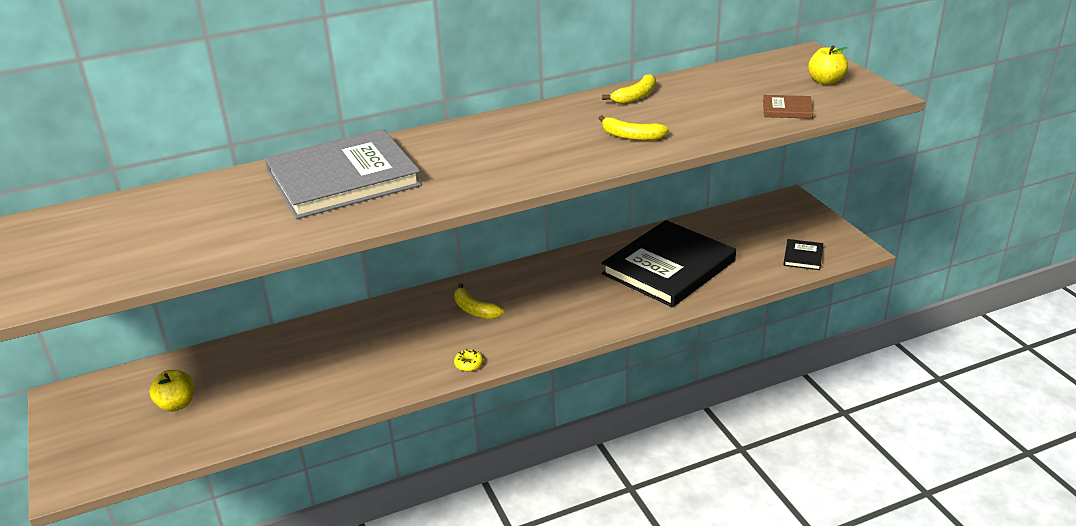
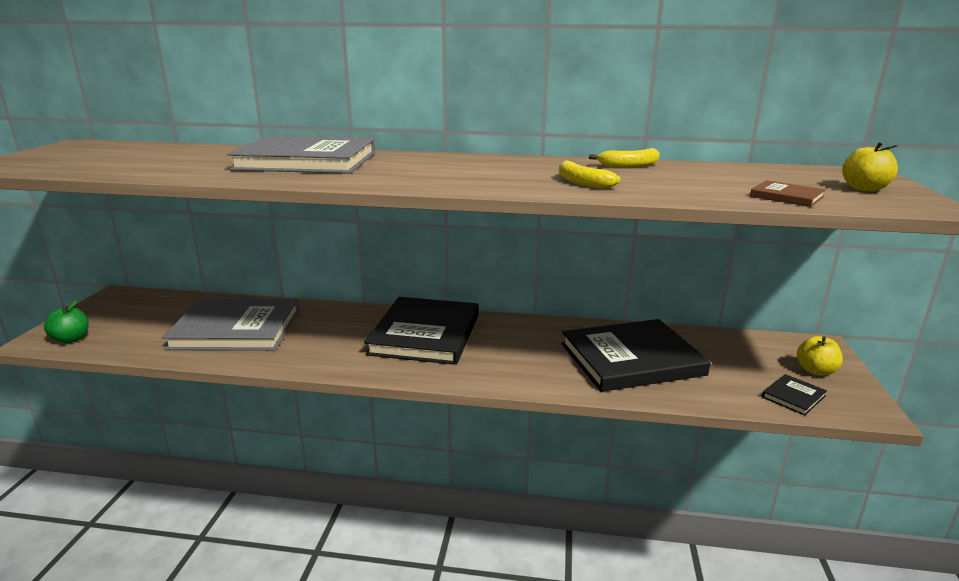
camera: 30 degrees right, 10 degrees down
yellow apple [149,370,194,412] -> yellow apple moved to [797,336,843,376]
yellow banana [454,283,504,319] -> black book [364,297,479,365]
yellow donut [454,349,483,371] -> none
none -> green apple [44,300,88,343]
none -> grey book [162,298,299,351]

